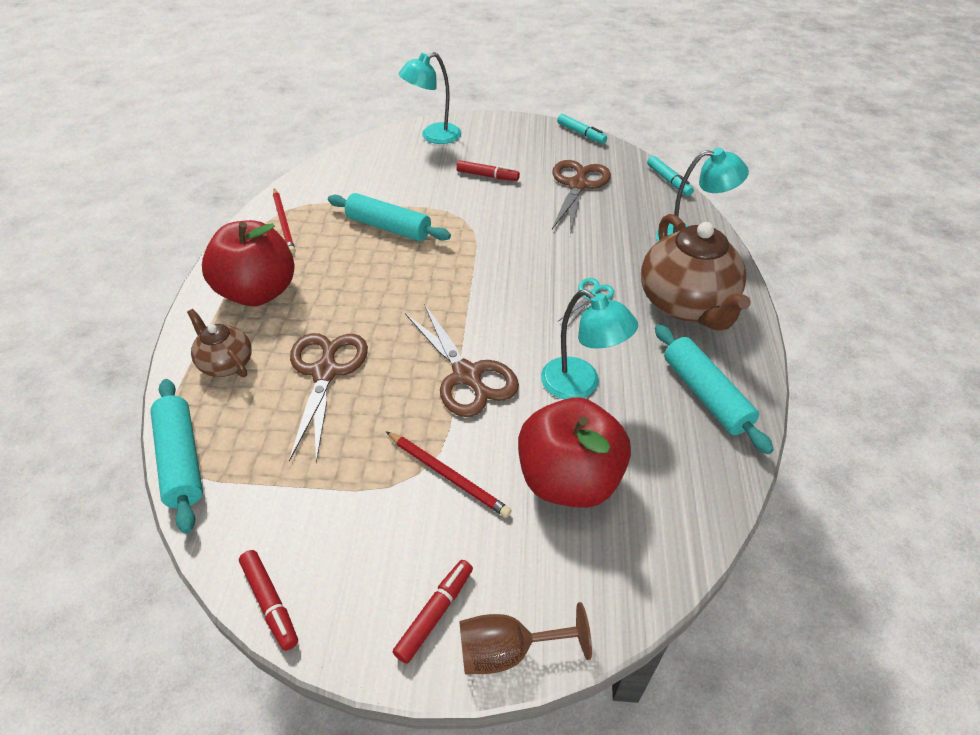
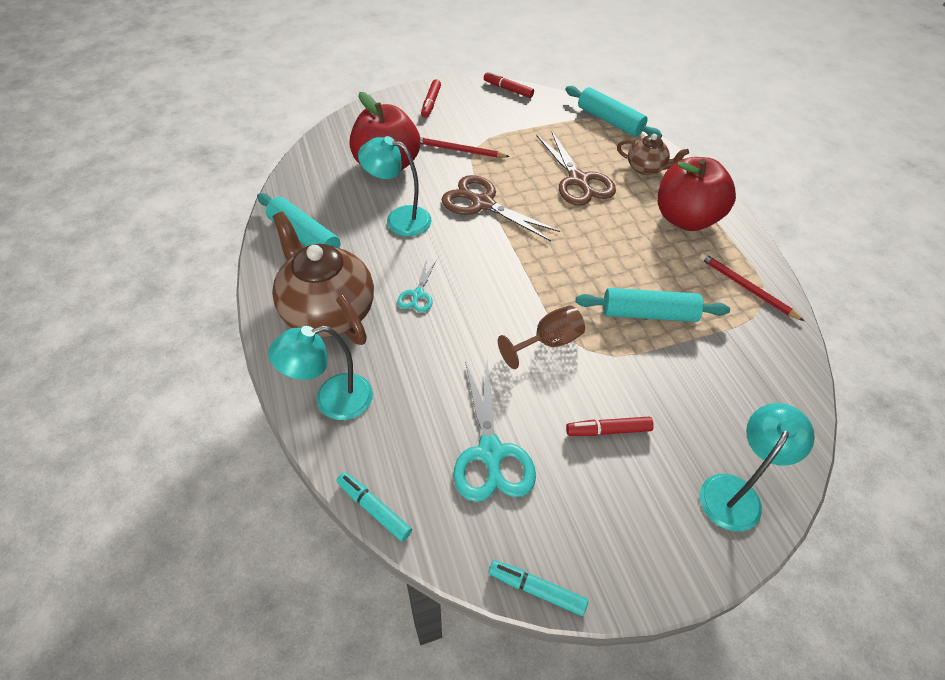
camera: 155 degrees right, 5 degrees up
brown goblet [459,602,592,674] -> brown goblet moved to [498,305,585,369]
brown scissors [552,160,611,234] -> turquoise scissors [454,361,536,502]

